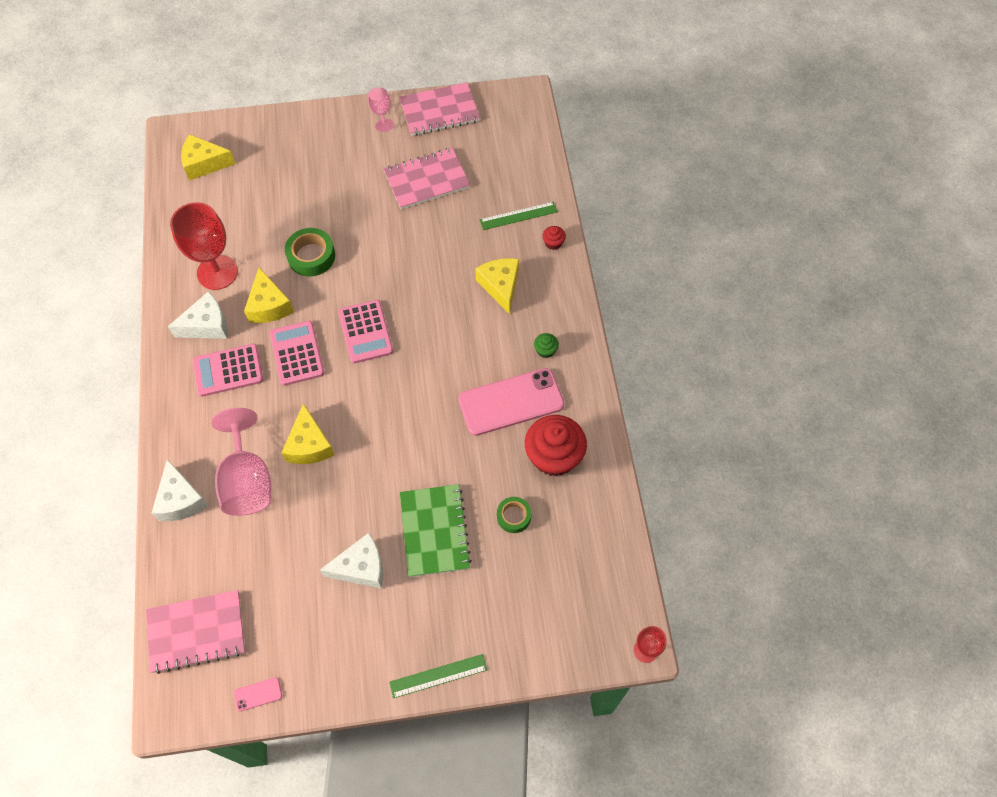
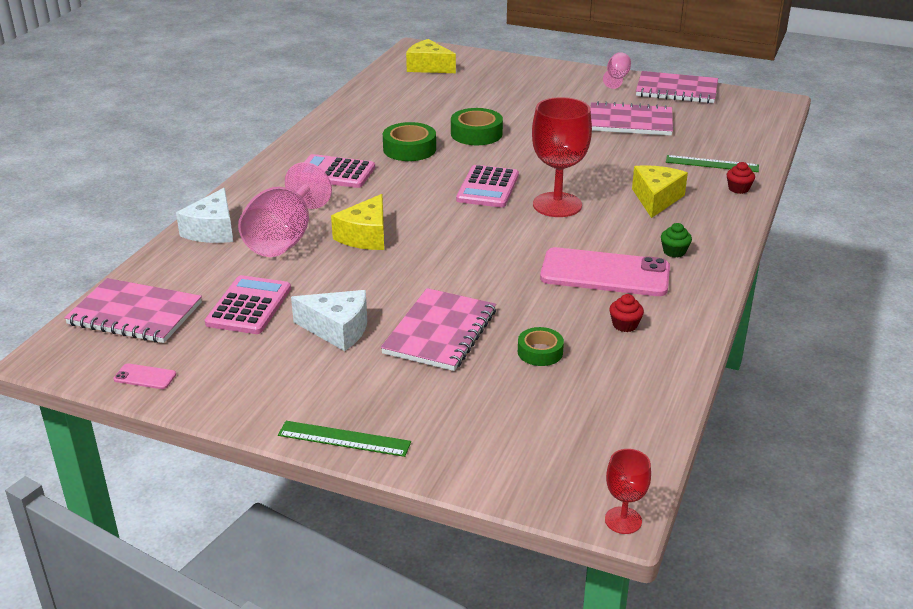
camera: 30 degrees right, 30 degrees down
white cheese [168,292,228,339] -> none
red goblet [170,202,238,290] -> red goblet moved to [532,97,592,217]
yellow cheese [244,267,294,323] -> green tape [383,122,436,161]
pink calculator [270,321,324,386] -> pink calculator moved to [205,275,291,334]
green notebook [400,484,472,577] -> pink notebook [381,288,496,371]
red cupcake [525,415,587,476] -> red cupcake [609,294,644,332], size x0.43

